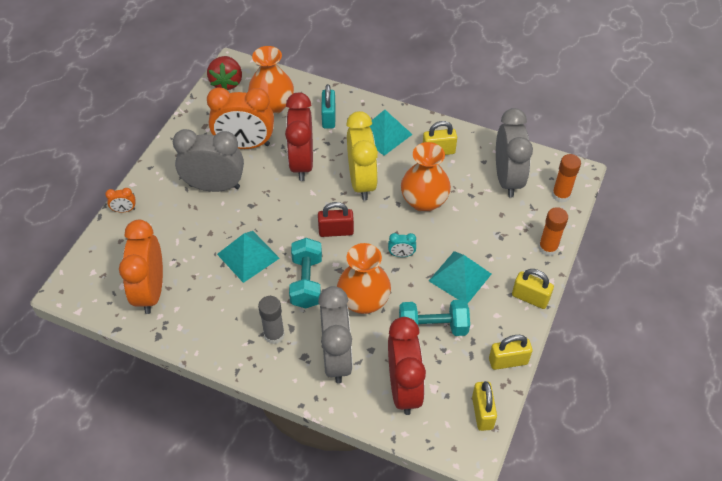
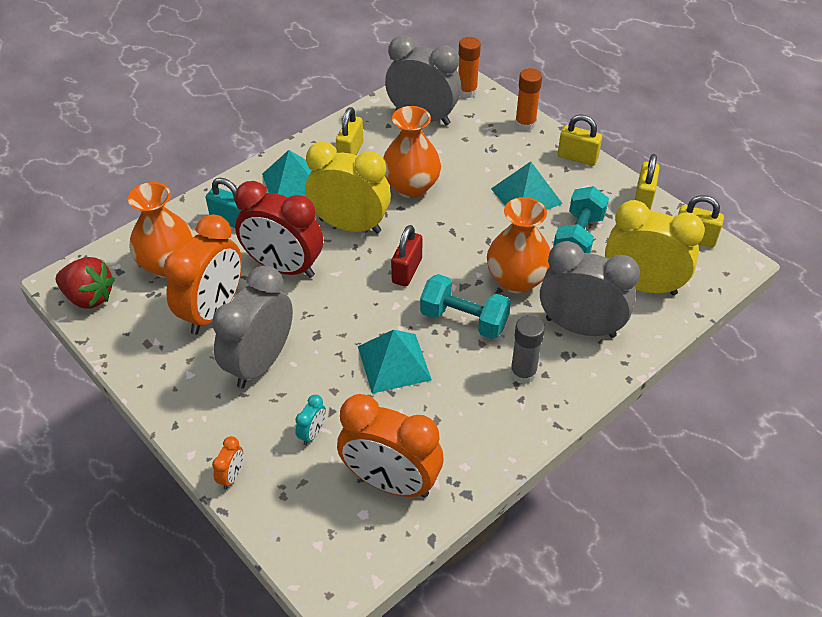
camera: 65 degrees left, 5 degrees down
turquoise clock [388,233,416,257] -> turquoise clock moved to [295,394,326,445]
red clock [388,317,426,415] -> yellow clock [605,200,705,295]
yellow padlock [512,269,554,309] -> yellow padlock turned 60 degrees clockwise [558,114,602,166]

